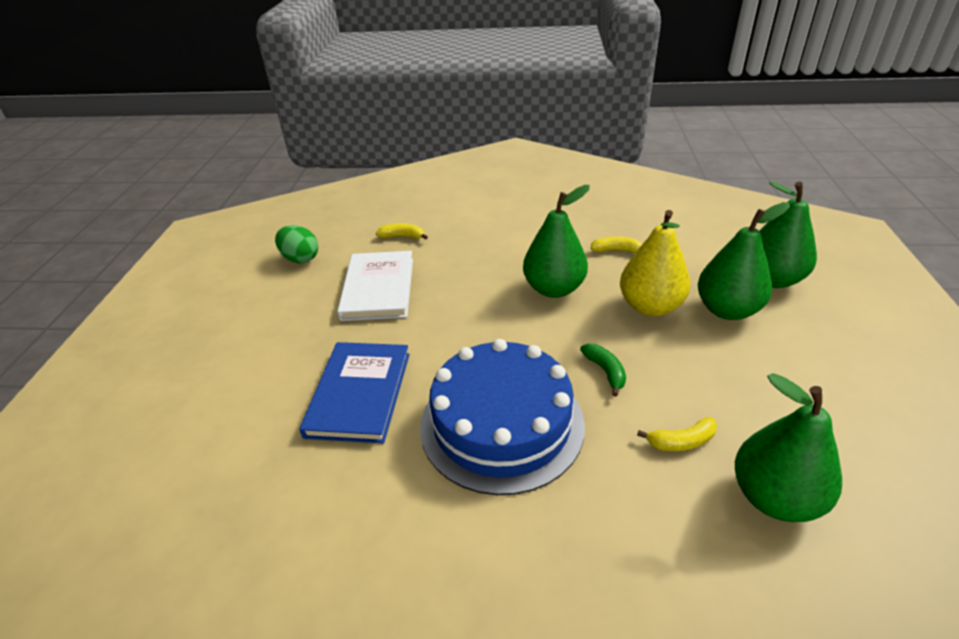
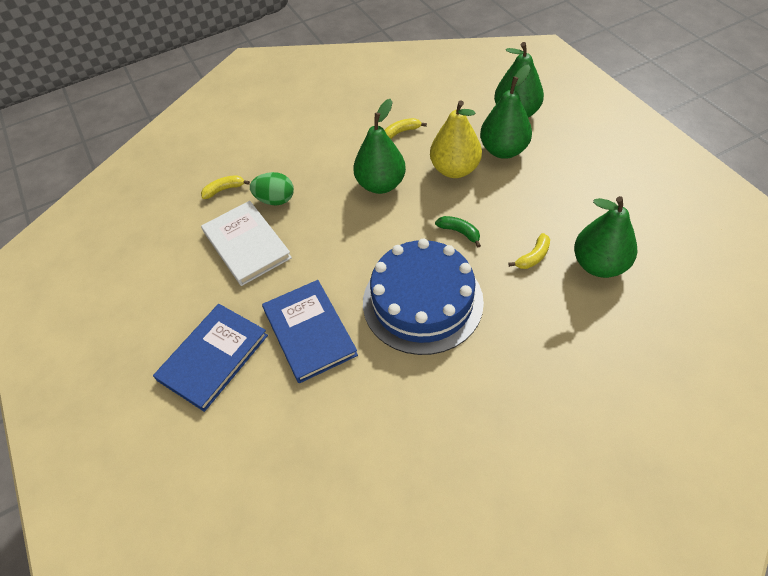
camera: 30 degrees left, 15 degrees up
green egg [275,225,318,264] -> green egg moved to [250,172,294,205]
none -> blue book [153,304,268,412]

